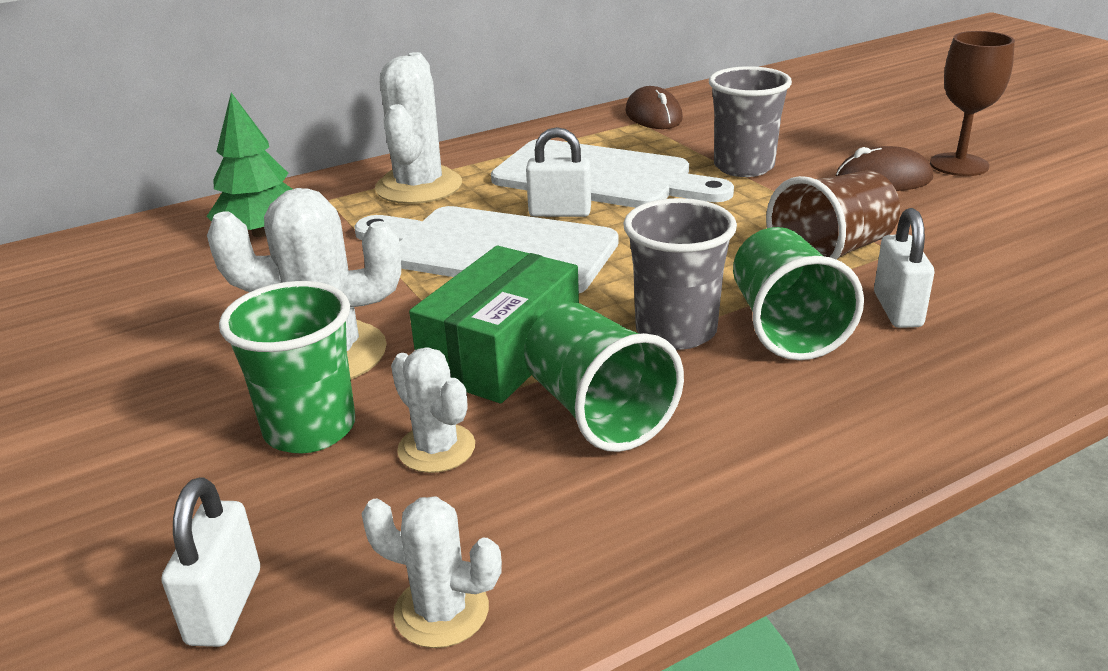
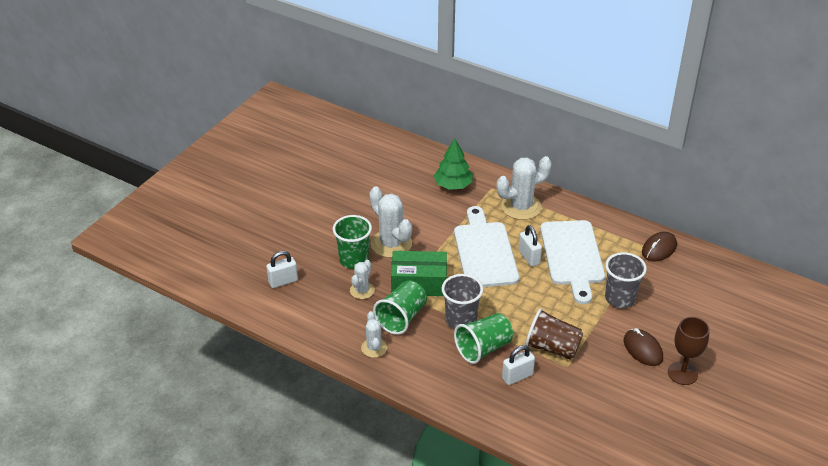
camera: 60 degrees right, 10 degrees up
white cactus [362,496,502,648] -> white cactus moved to [361,311,387,358]

